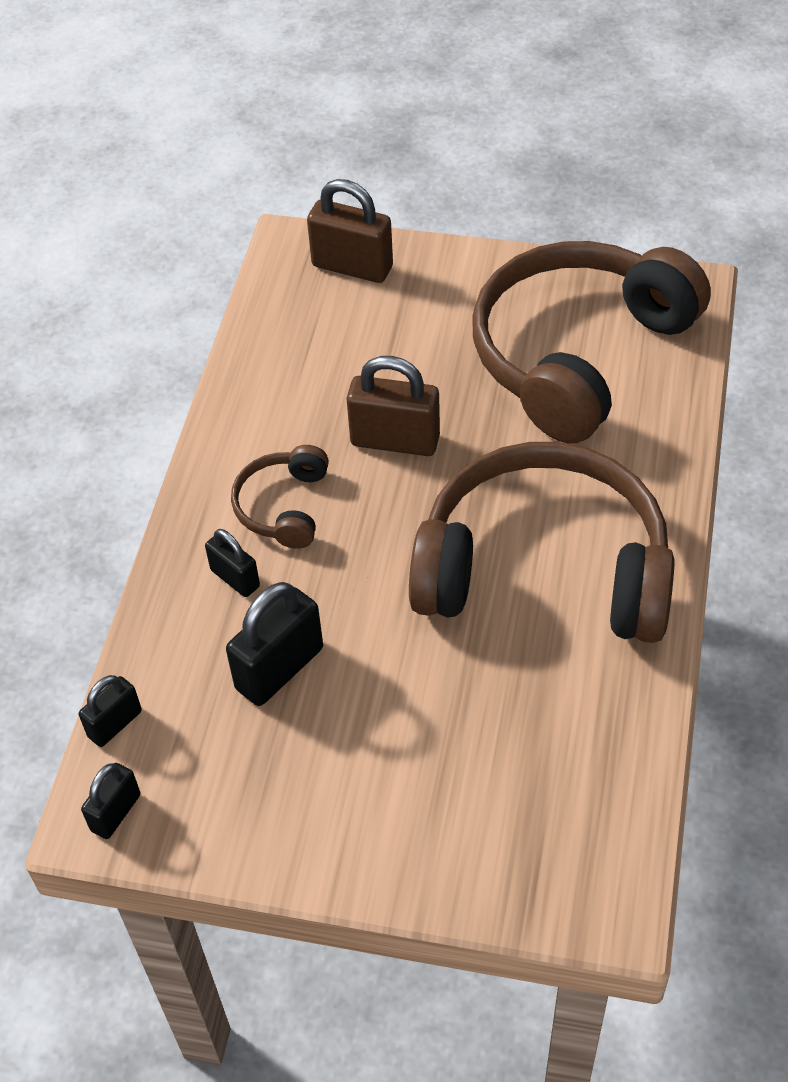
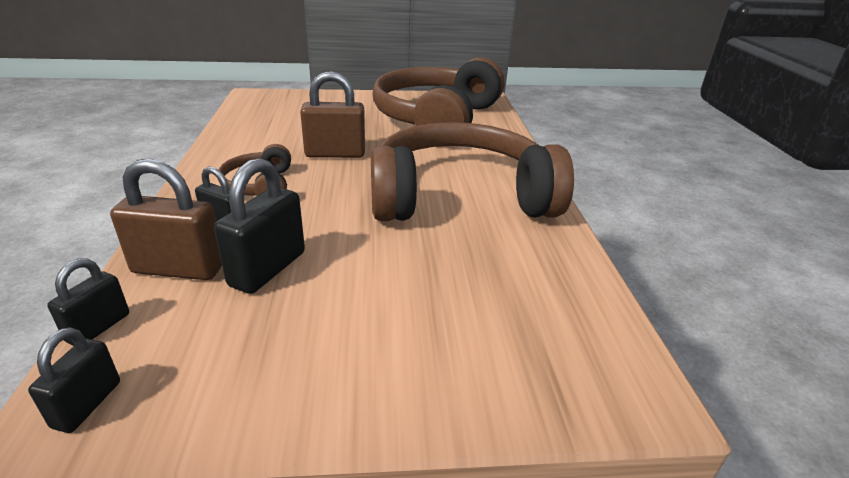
camera: 20 degrees left, 20 degrees down
brown padlock [307,179,393,283] -> brown padlock moved to [110,158,222,280]

